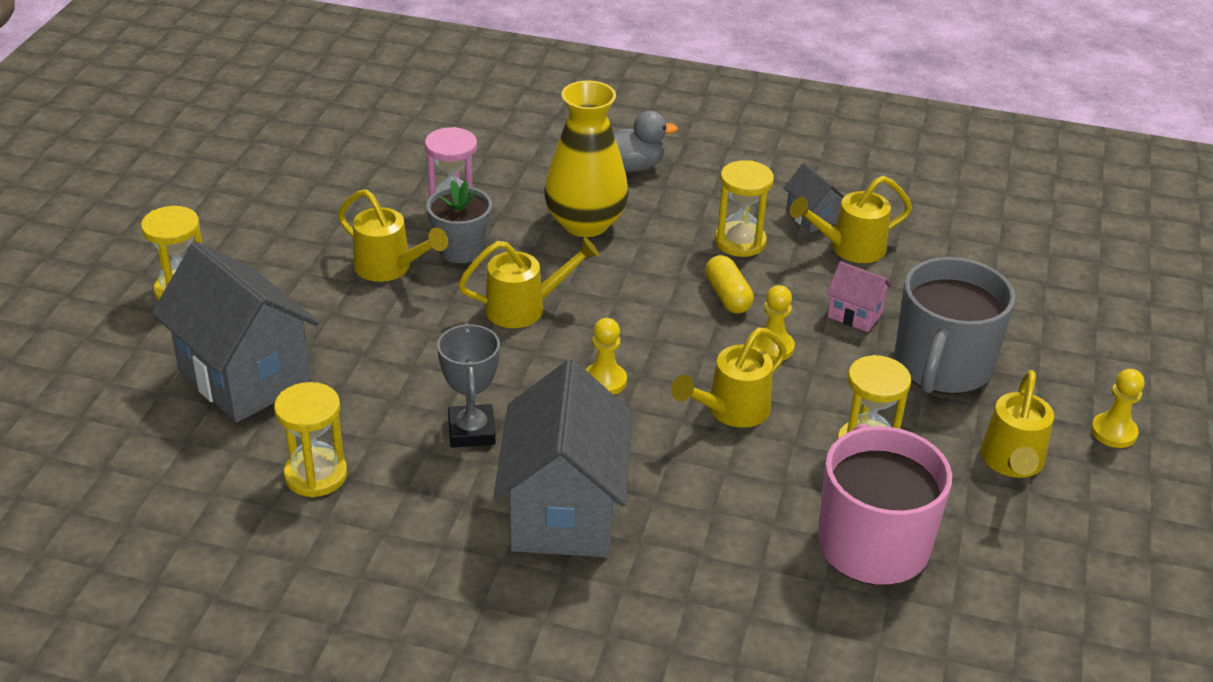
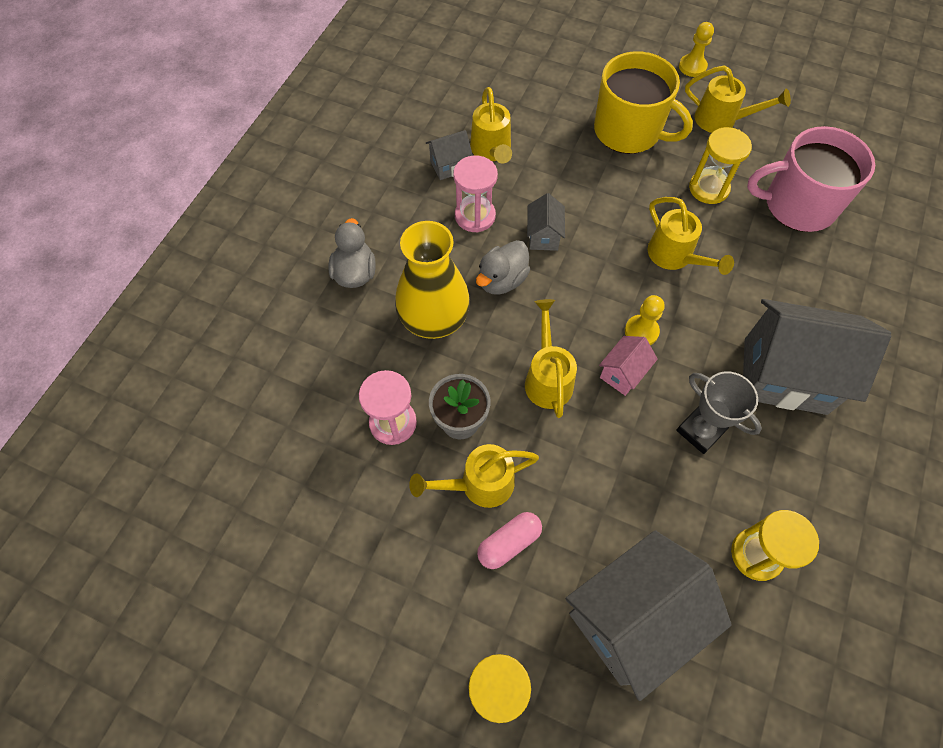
camera: 80 degrees left, 25 degrees up
yellow watering can [338,189,448,282] -> yellow watering can turned 150 degrees counterclockwise [409,444,539,508]
grey trophy [437,323,500,448] -> grey trophy turned 45 degrees clockwise [676,371,762,454]
yellow capsule [705,255,754,314] -> grey house [527,193,565,251]
yellow hourglass [715,160,774,257] -> pink hourglass [453,156,498,232]
yellow pawn [752,285,795,361] -> none
pink house [826,261,892,332] -> pink house moved to [599,336,658,396]
grey mug [895,257,1015,394] -> yellow mug [594,51,693,154]
none -> grey duck [476,240,530,295]
none -> pink capsule [477,512,542,569]

